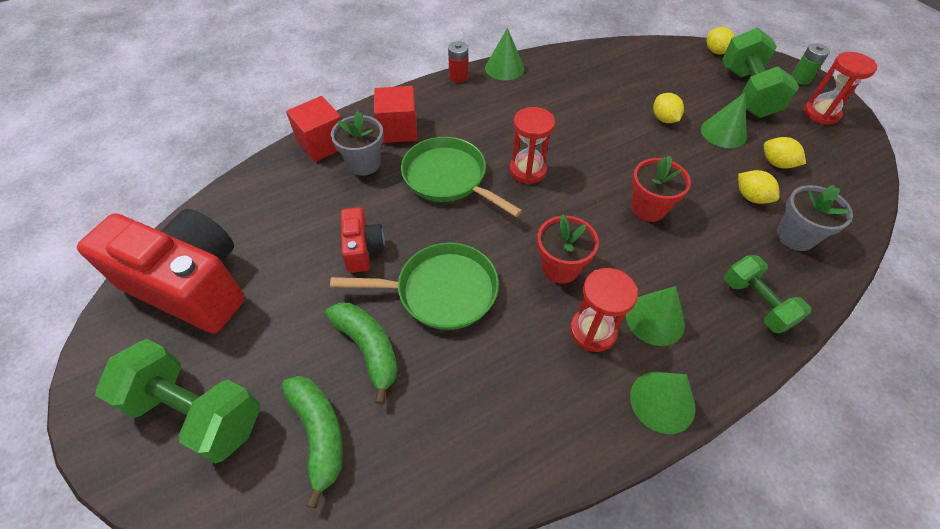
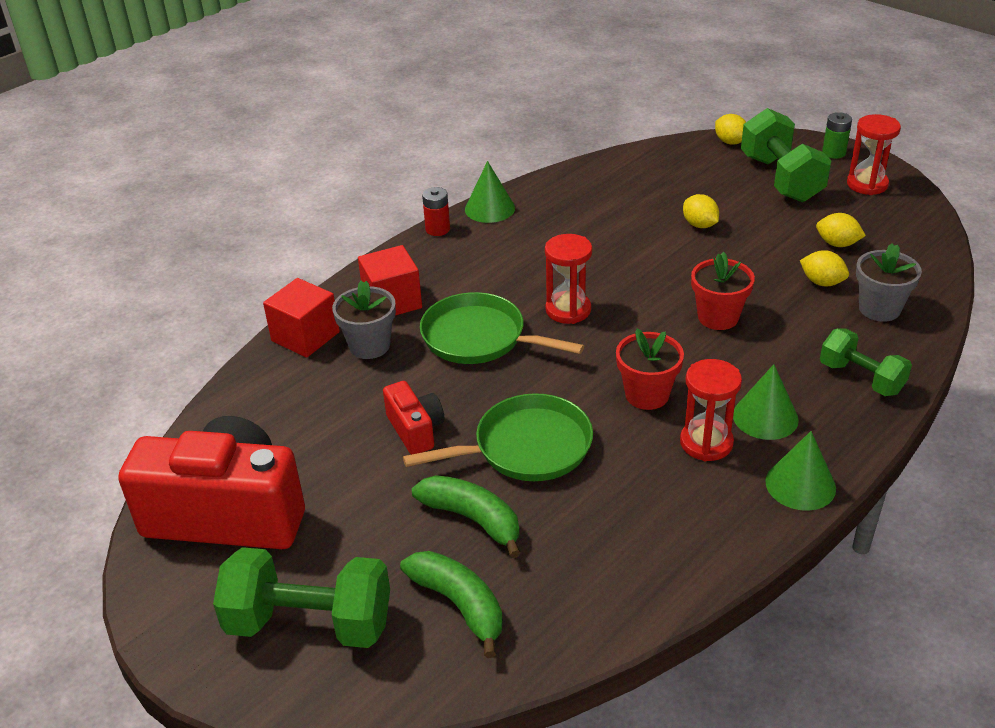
camera: 15 degrees left, 15 degrees down
green cone [701,93,747,148] -> none

